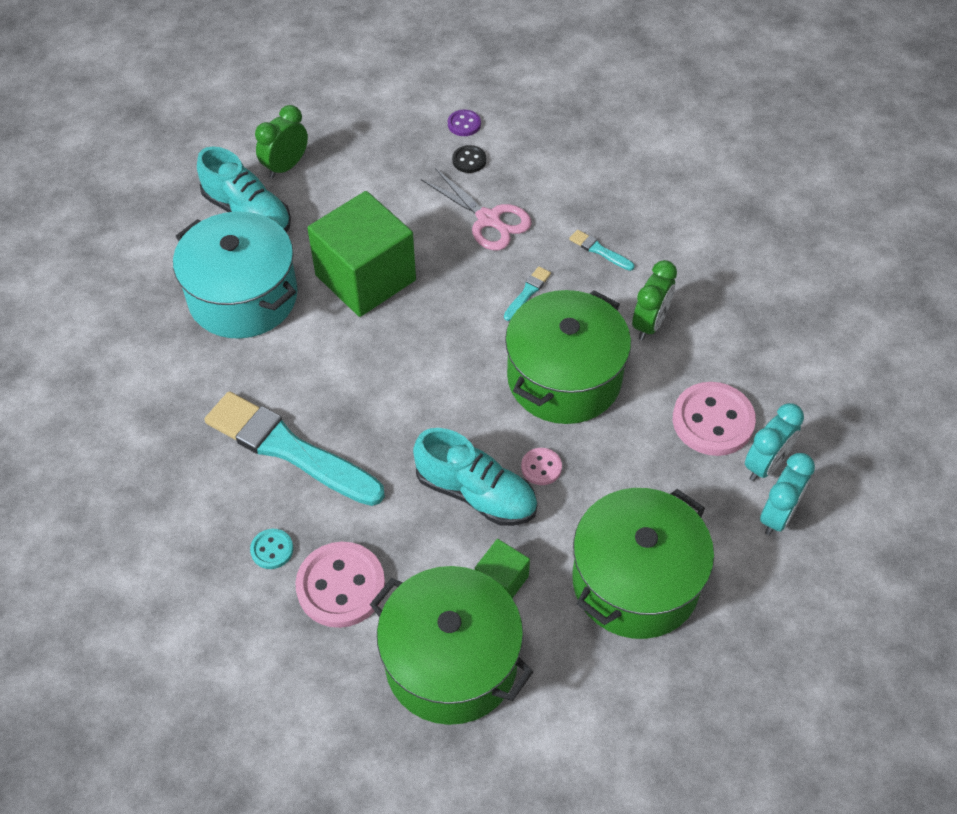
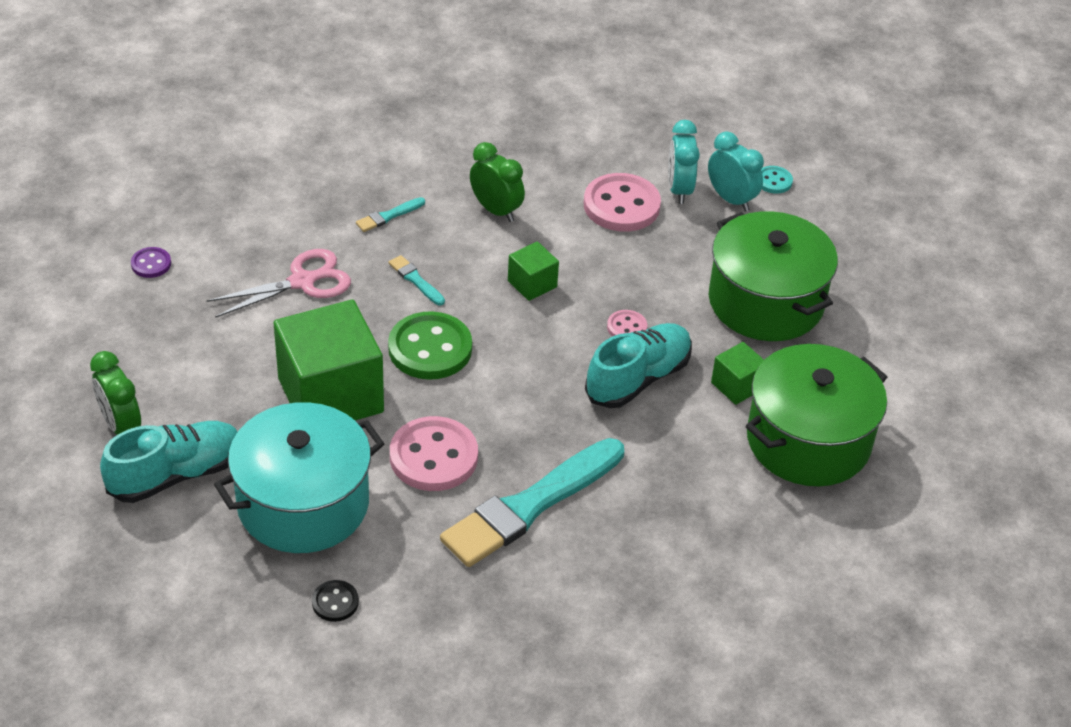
camera: 75 degrees left, 10 degrees down
turquoise button [250,529,293,569] -> turquoise button moved to [761,166,793,194]
pink button [295,542,385,628] -> pink button moved to [390,416,478,491]
black button [452,145,486,173] -> black button moved to [312,580,359,622]
green pot [505,290,631,424] -> green cube [508,241,559,301]
turquoise clock [745,403,804,481] -> turquoise clock turned 150 degrees counterclockwise [668,120,700,204]
none -> green button [388,311,472,380]

